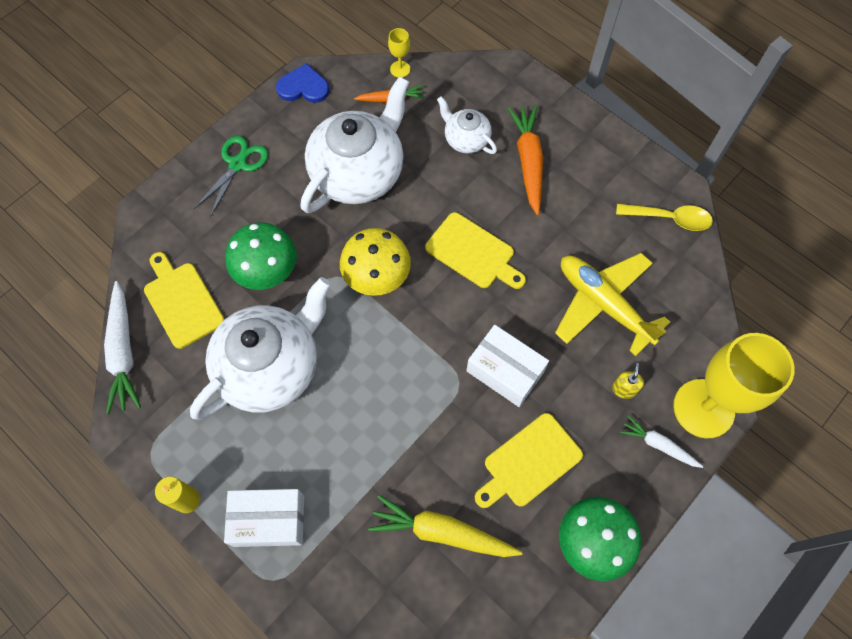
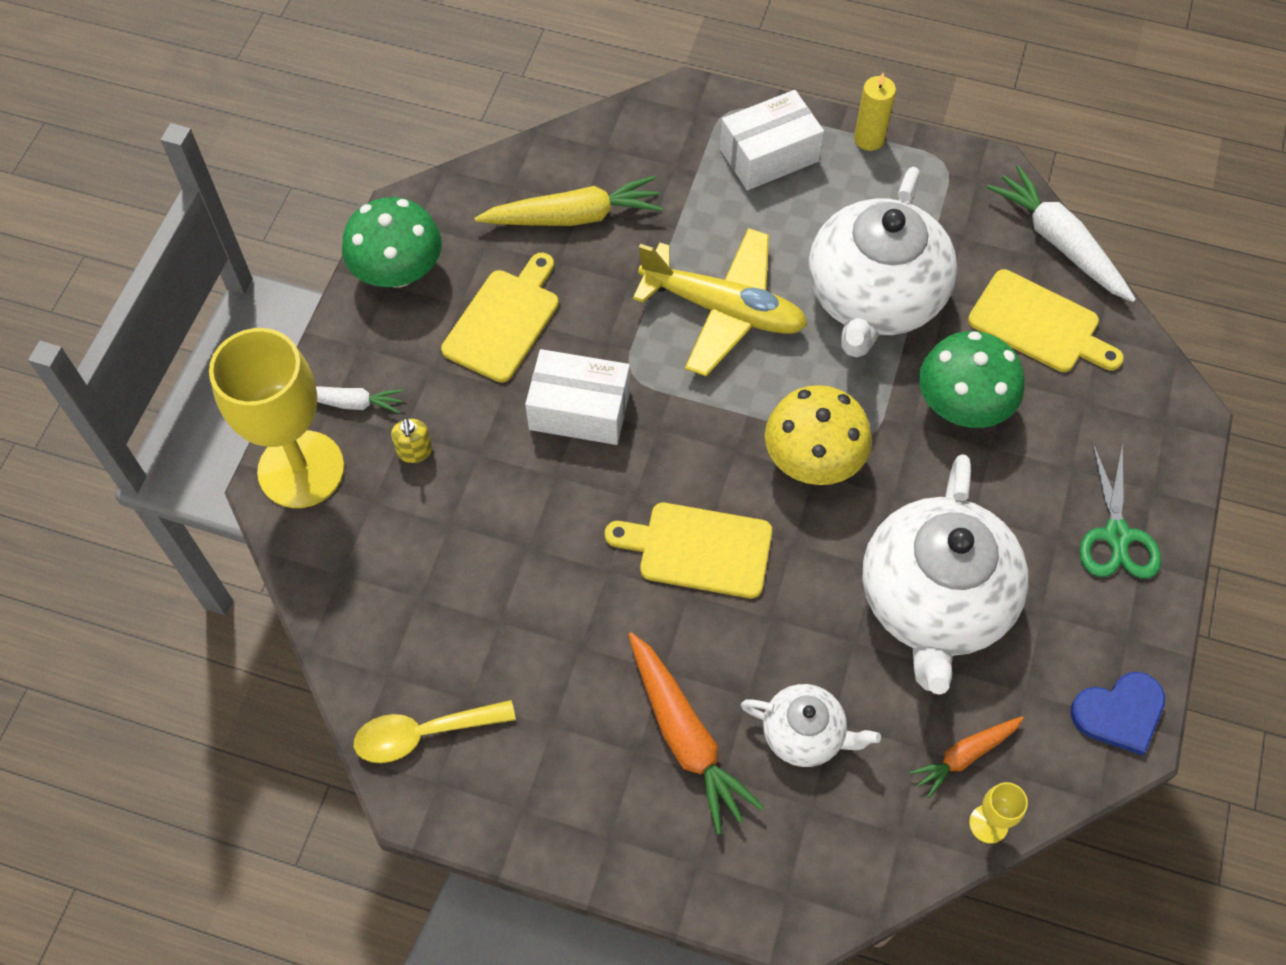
camera: 155 degrees right, 5 degrees down
yellow plane [555,253,670,356] -> yellow plane moved to [633,228,807,376]

